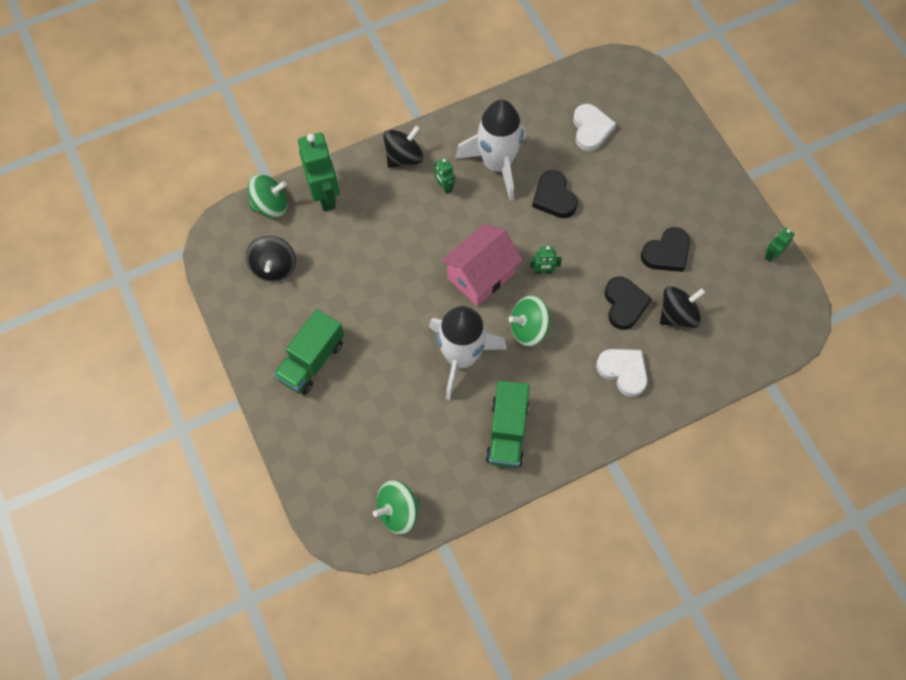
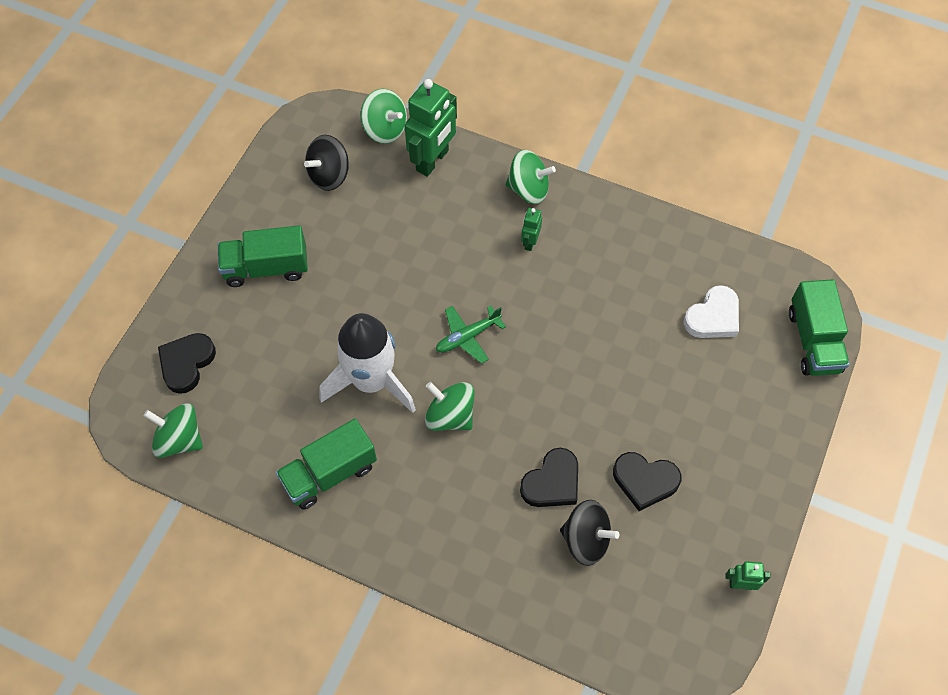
camera: 50 degrees right, 5 degrees down
black spinning top [383,125,424,168] -> green spinning top [505,150,556,204]
pink house [441,224,523,306] -> green plane [436,306,506,364]
white rocket [455,100,526,200] -> none
green robot [530,246,562,274] -> none
black heart [532,170,578,218] -> black heart moved to [158,333,216,394]
white heart [596,349,648,397] -> none
none -> green truck [789,279,850,376]

